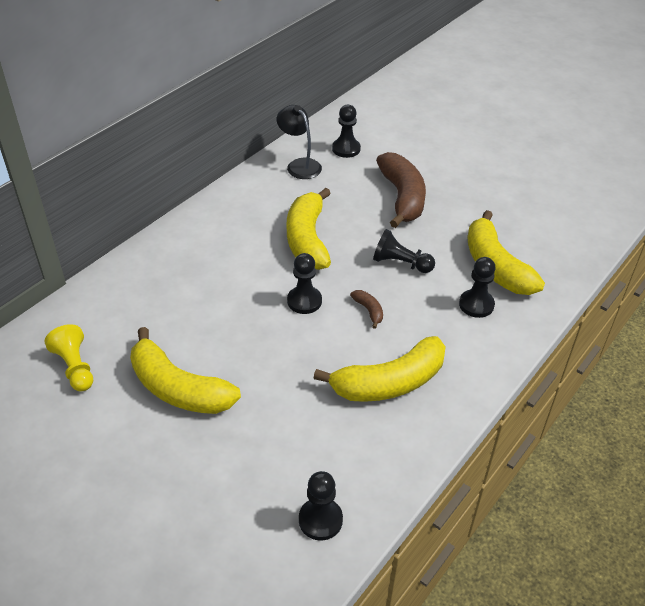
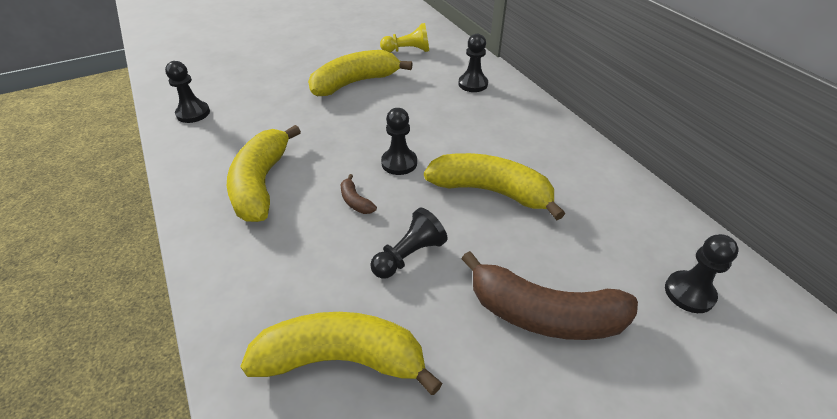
camera: 115 degrees right, 0 degrees up
black lamp [277,105,322,179] -> none
brown banana [350,290,383,329] -> brown banana turned 60 degrees clockwise [341,174,377,214]
black pawn [459,257,496,318] -> black pawn moved to [458,34,488,92]

